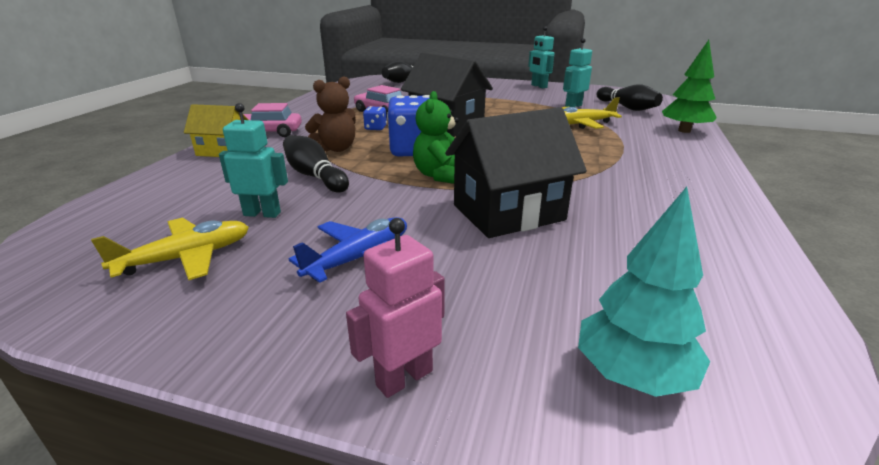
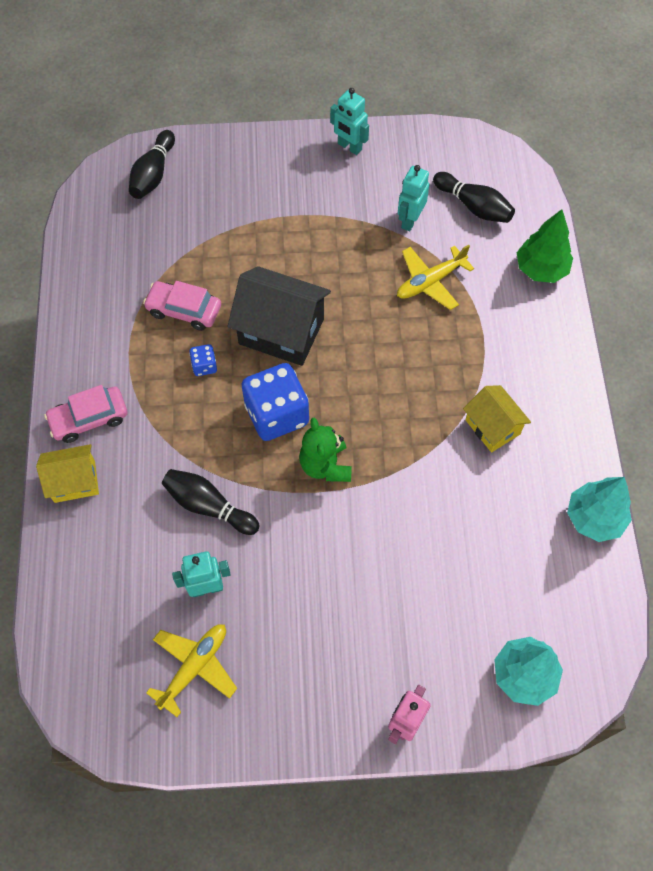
camera: 20 degrees left, 35 degrees up
blue plane [289,217,407,283] -> none
brown teddy bear [305,76,356,152] -> none
black house [445,107,587,238] -> none
none -> yellow house [463,385,531,453]
none -> turquoise tree [567,477,632,542]

